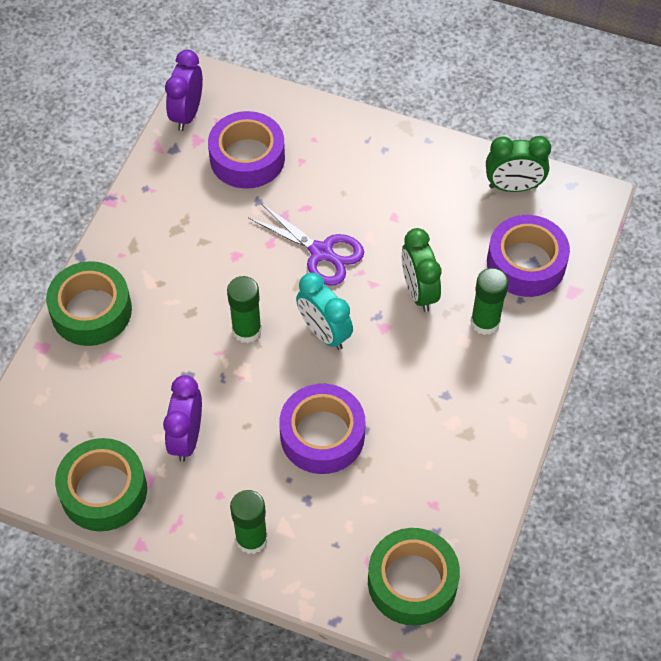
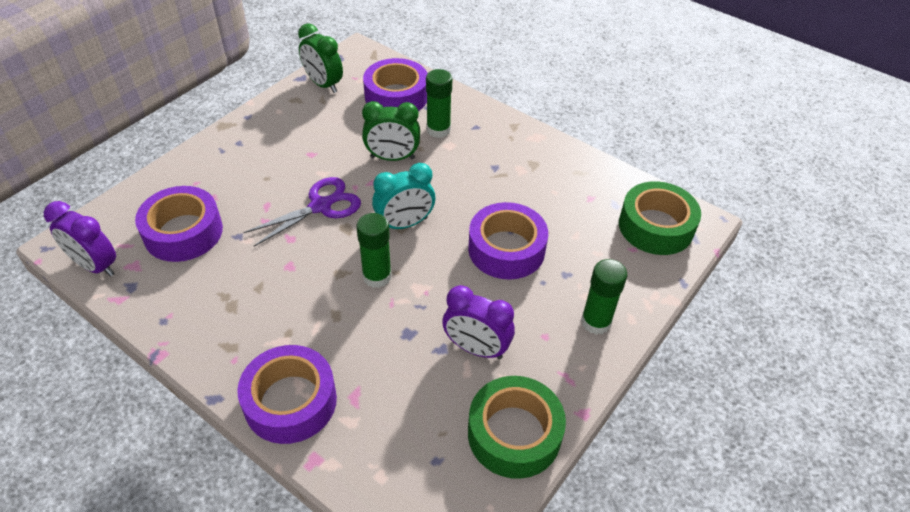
camera: 75 degrees left, 10 degrees down
green tape [46,261,132,346] -> purple tape [237,345,337,444]
green clock [486,136,551,192] -> green clock turned 120 degrees clockwise [298,23,343,93]

